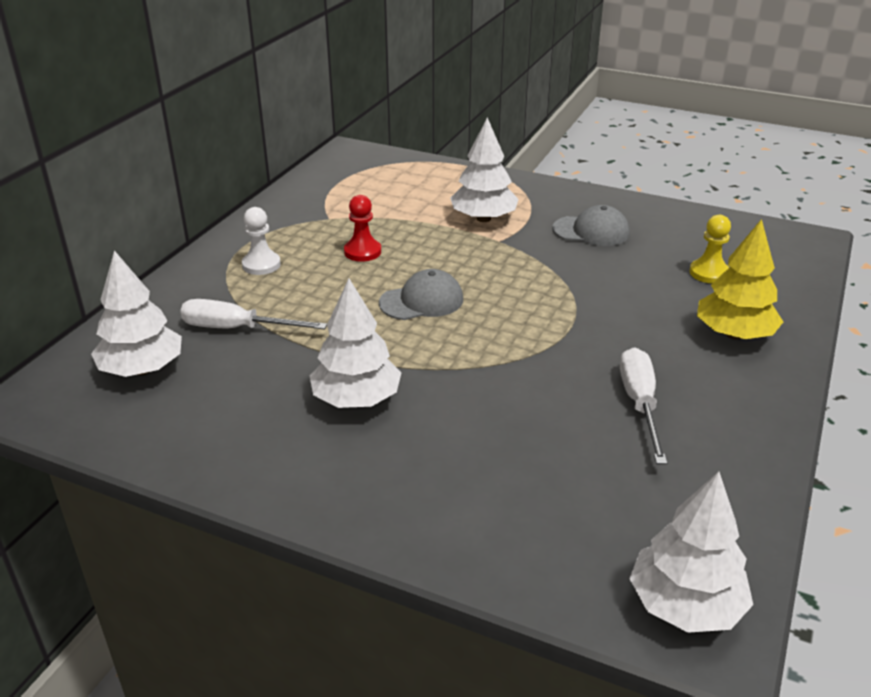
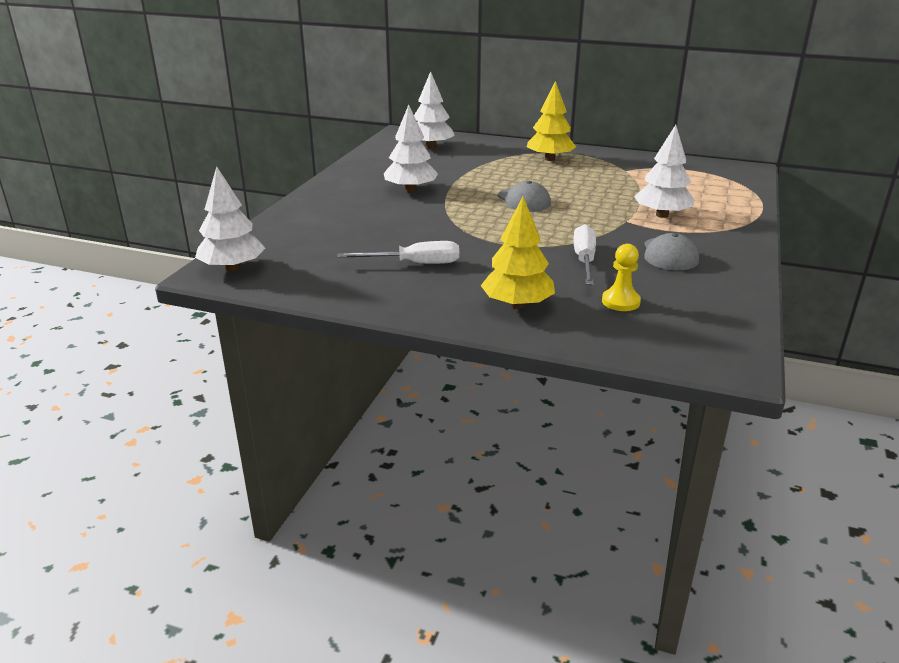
camera: 85 degrees right, 5 degrees down
white screwdriver [180,299,327,329] -> white screwdriver moved to [573,224,596,285]
white pawn [242,207,281,275] -> yellow tree [527,81,576,161]
red pawn [344,195,381,262] -> none

